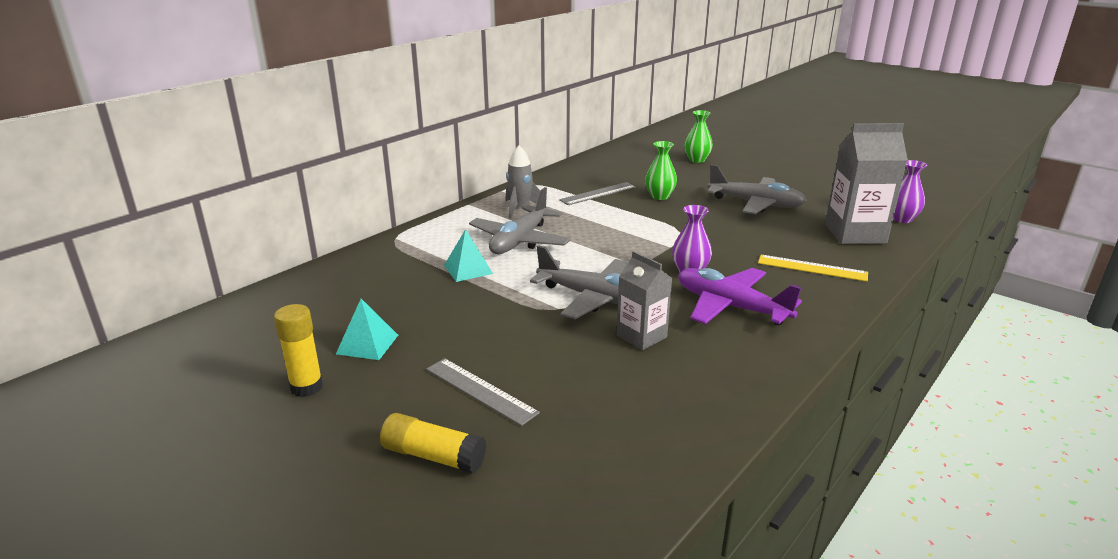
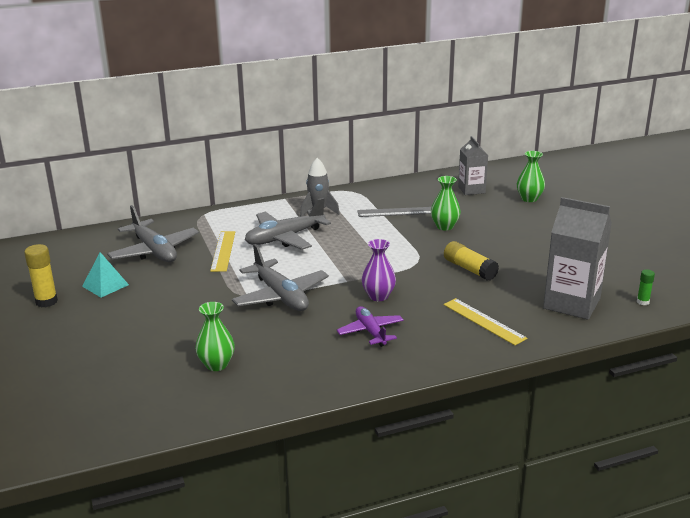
camera: 30 degrees right, 0 degrees up
yellow glue stick [380,413,487,473] -> yellow glue stick moved to [444,241,499,281]
grey ruler [426,358,540,426] -> none
turquoise pyramid [444,229,493,282] -> yellow ruler [210,231,235,272]
grey carton [617,251,673,350] -> grey carton moved to [458,136,488,195]
purple plane [678,268,802,325] -> purple plane [337,306,404,347], size x0.62
grey plane [707,165,807,214] -> grey plane moved to [107,205,199,262]
purple vase [893,160,927,223] -> green glue stick [637,269,655,305]
none -> green vase [195,302,235,371]

